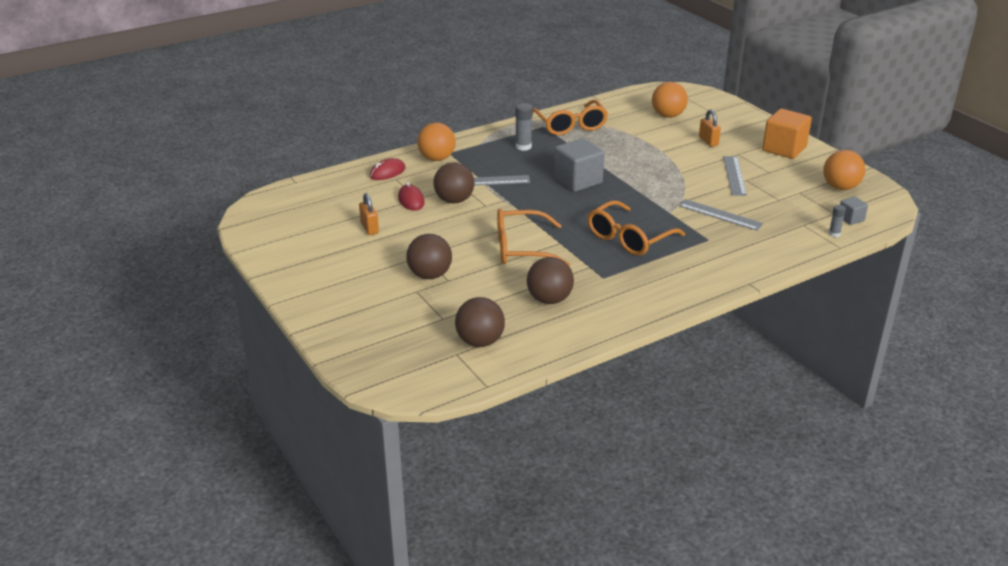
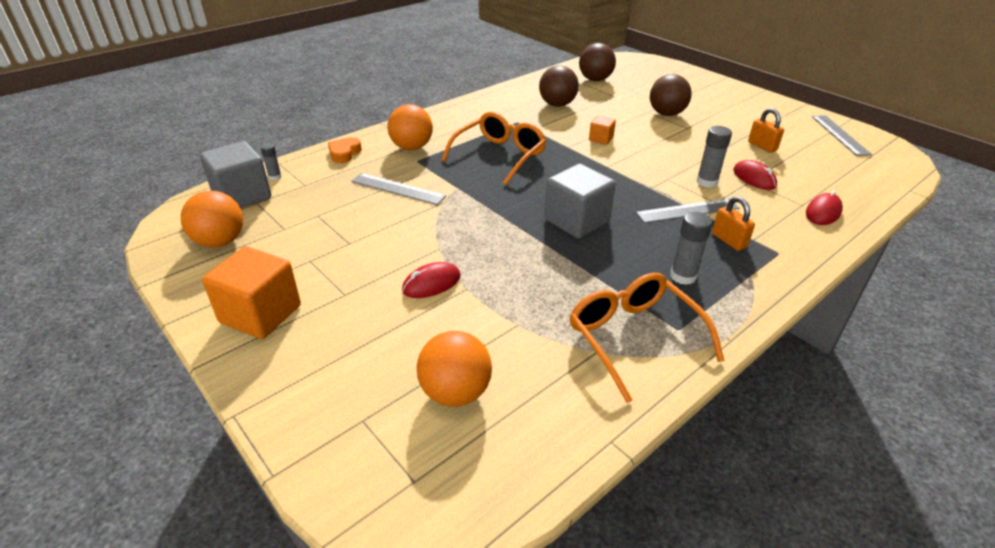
camera: 170 degrees right, 5 degrees up
orange ball [417,123,456,161] -> orange ball moved to [387,104,433,150]
brown ball [433,162,474,204] -> grey glue stick [696,126,732,187]
orange glasses [497,209,570,267] -> orange cube [589,116,616,145]
orange padlock [699,110,721,147] -> orange padlock moved to [712,196,755,251]
grey ruler [723,156,747,196] -> grey ruler moved to [812,115,872,156]
grey cube [840,196,868,225] -> grey cube [200,141,271,208], size x1.98
none -> orange heart [328,137,362,163]
none -> red mouse [402,262,461,298]

